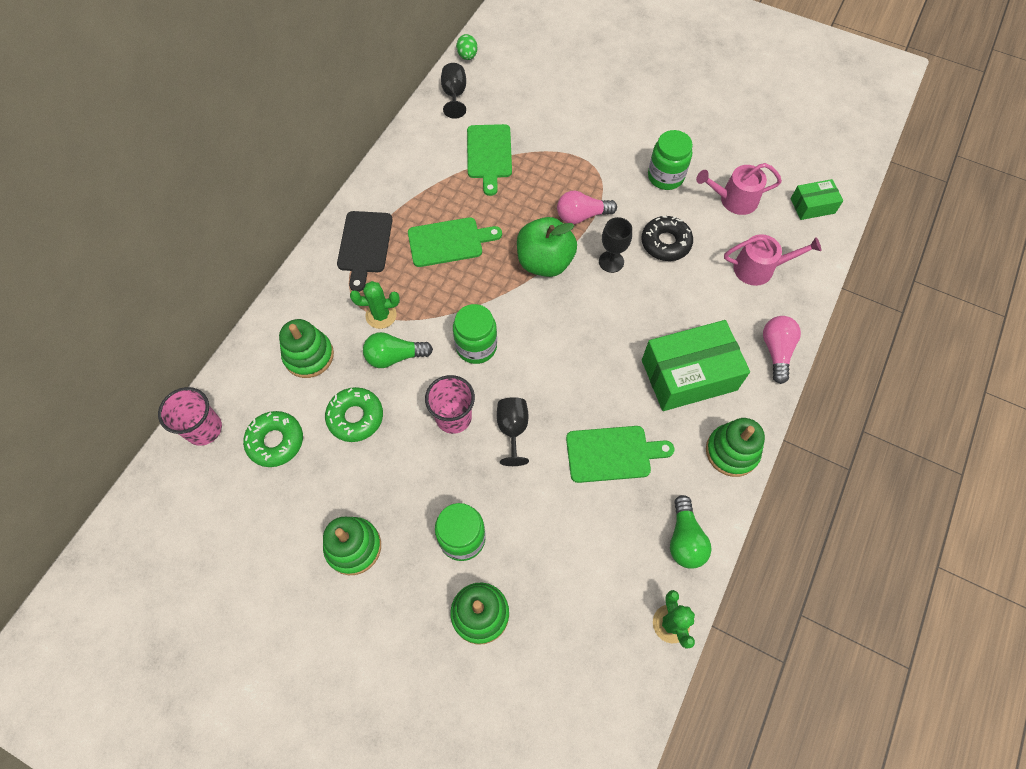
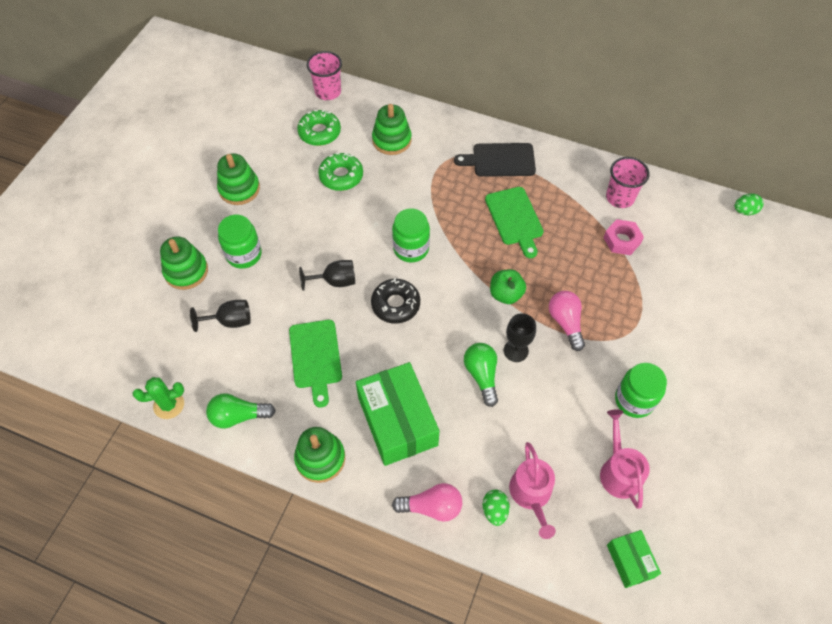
camera: 85 degrees right, 5 degrees down
green cactus [350,281,400,329] -> none
green light bulb [363,332,433,368] -> green light bulb moved to [464,343,498,407]
pink cup [425,375,475,434] -> pink cup moved to [606,157,650,208]
black goblet [441,63,466,119] -> black goblet moved to [190,300,251,332]
green cutting board [467,124,512,196] -> pink nut [603,219,644,255]
green apple [517,217,577,277] -> green apple [490,269,526,304], size x0.64
black donut [641,216,693,261] -> black donut moved to [371,278,420,324]
none -> green egg [482,490,510,526]

